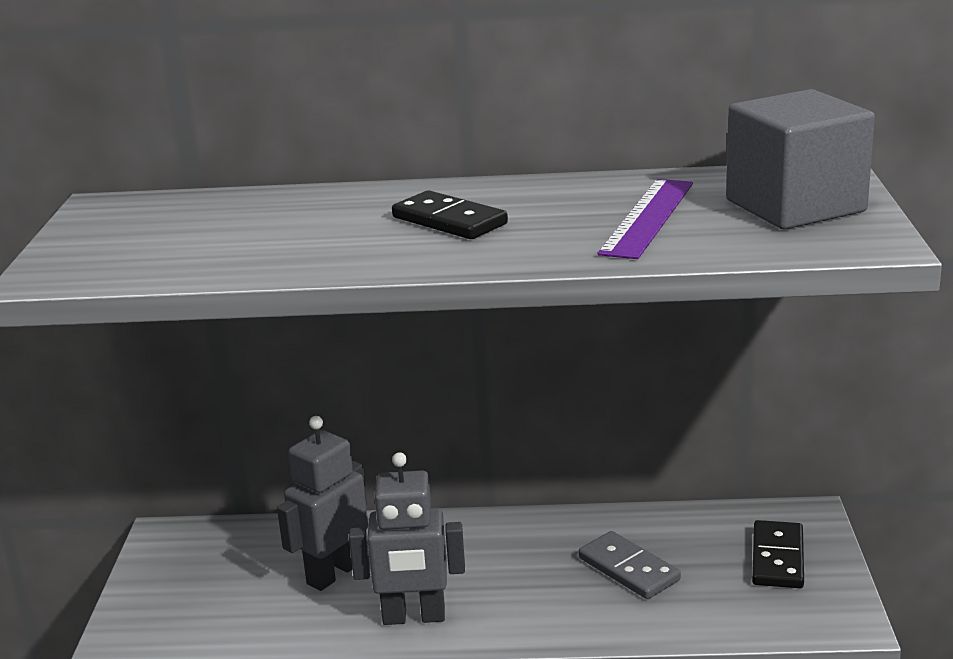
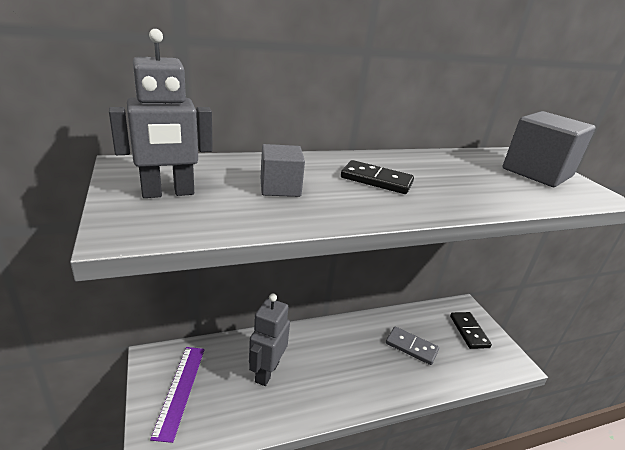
camera: 25 degrees left, 5 degrees up
grey robot [349,452,465,625] -> grey robot moved to [109,29,213,198]
purple ruler [597,179,693,259] -> purple ruler moved to [150,347,205,443]
none -> grey cube [261,144,305,197]

